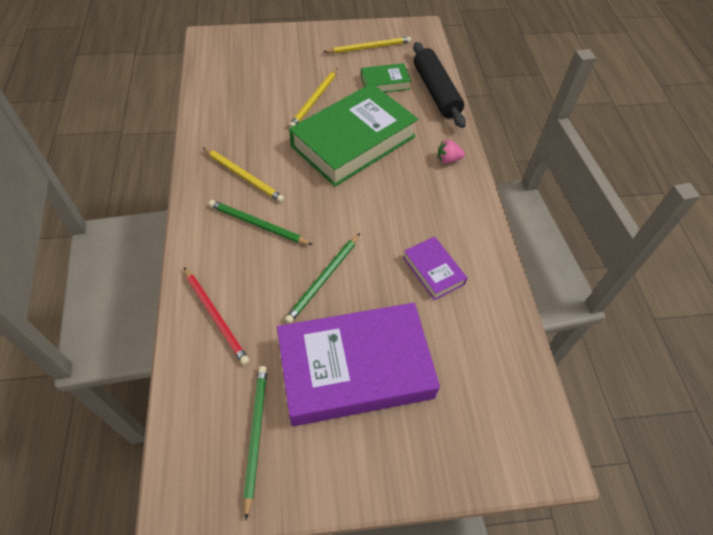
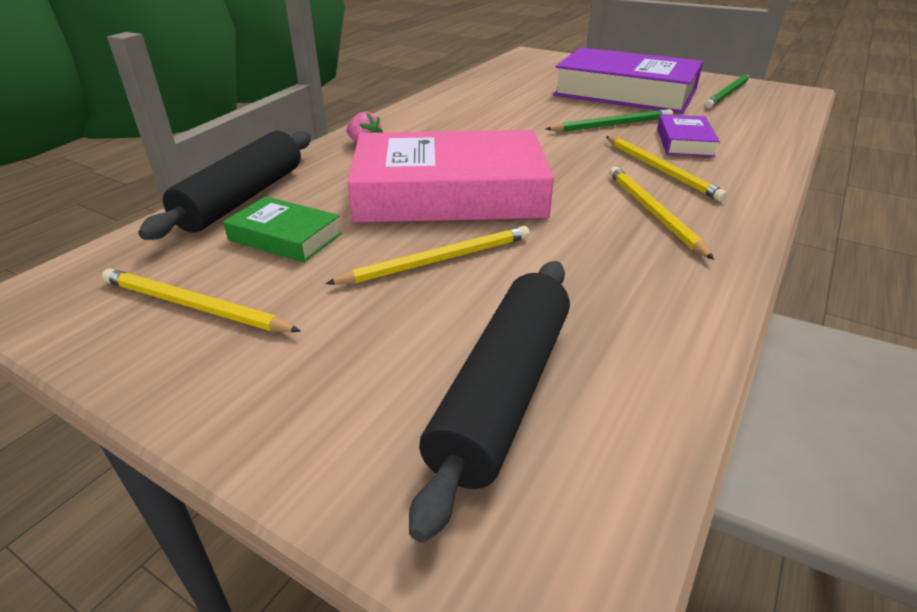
camera: 140 degrees left, 20 degrees down
red pencil [184,267,250,365] -> none
green pencil [209,200,313,245] -> yellow pencil [606,136,727,202]
green book [289,83,418,187] -> pink book [348,130,554,223]
purple book [403,237,467,300] -> purple book moved to [657,114,720,157]
none -> black rolling pin [409,261,570,542]

